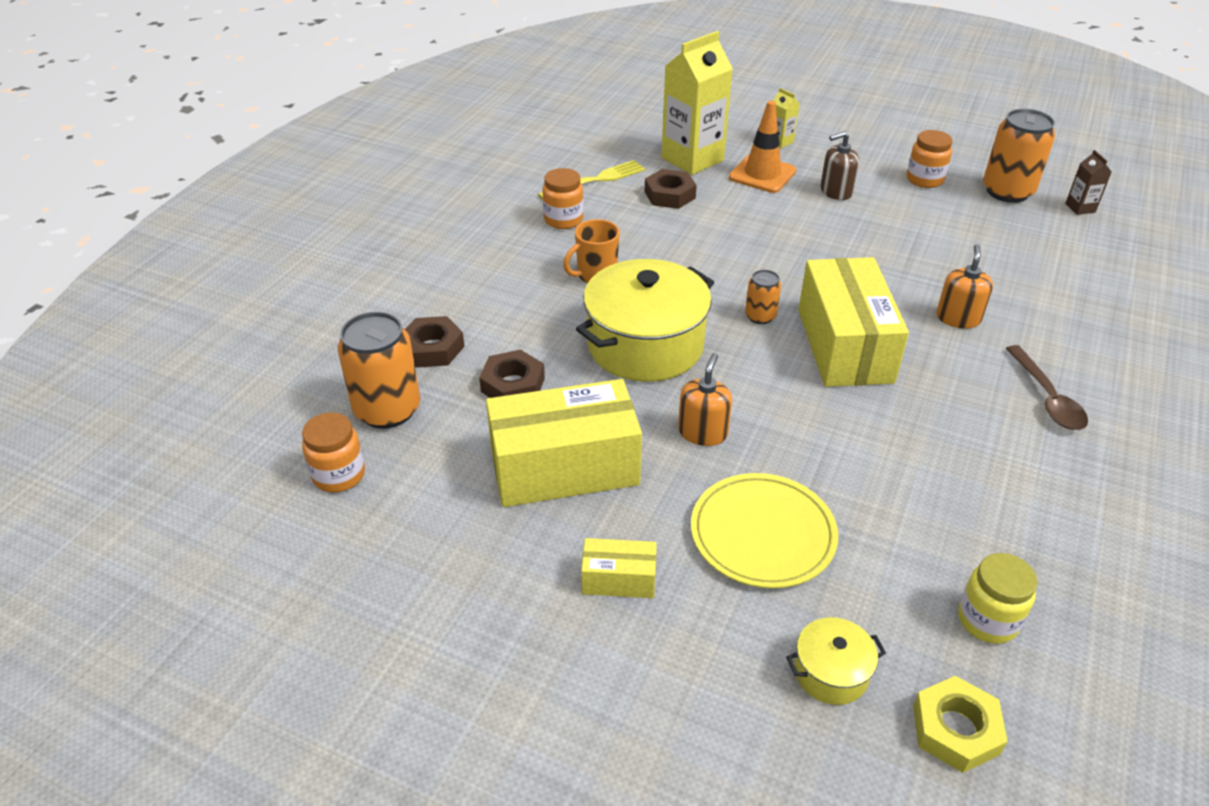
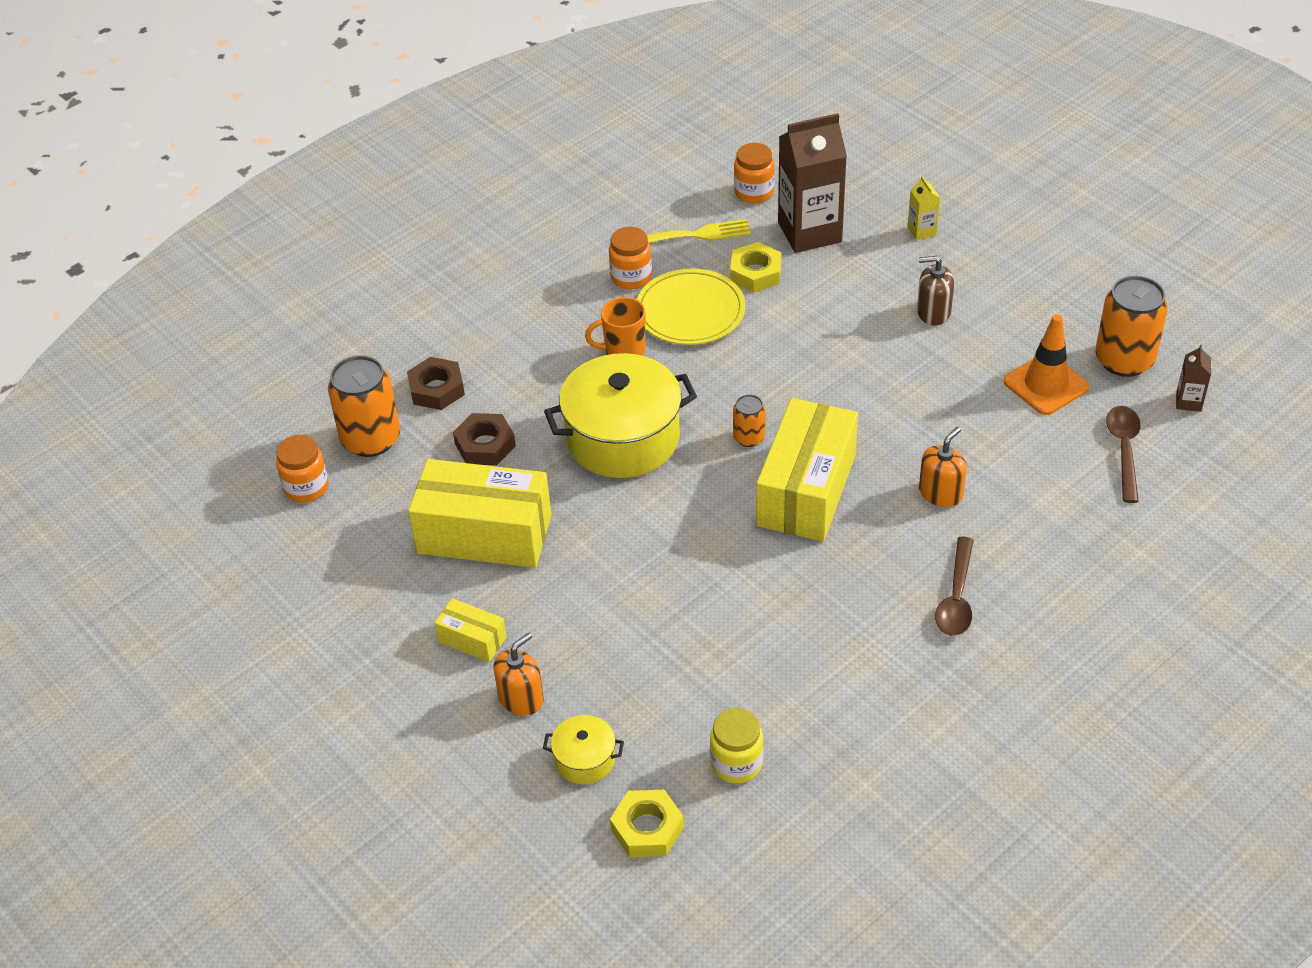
camera: 25 degrees right, 5 degrees up
brown nut [645,169,697,209] -> yellow nut [730,242,782,293]
yellow carton [661,31,733,175] -> brown carton [778,113,847,253]
orange soap dispenser [678,353,732,446] -> orange soap dispenser moved to [493,632,544,716]
yellow plate [691,473,838,588] -> yellow plate moved to [637,269,746,345]
orange traffic cone [729,101,796,193] -> orange traffic cone moved to [1004,314,1089,415]
orange jar [907,130,953,188] -> orange jar moved to [734,143,775,204]
none -> brown spoon [1106,406,1141,503]

